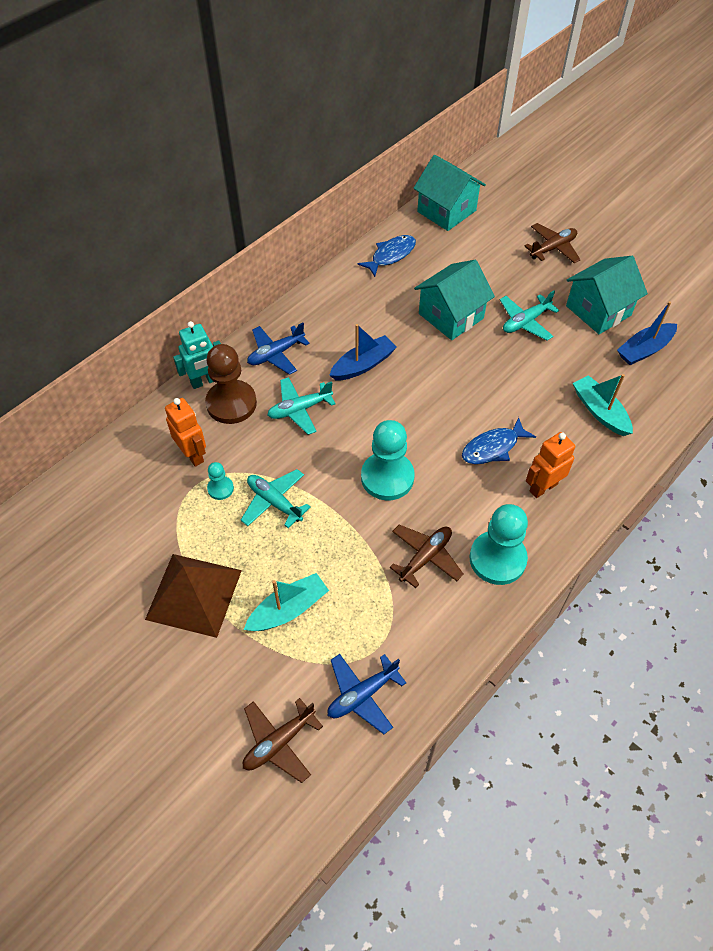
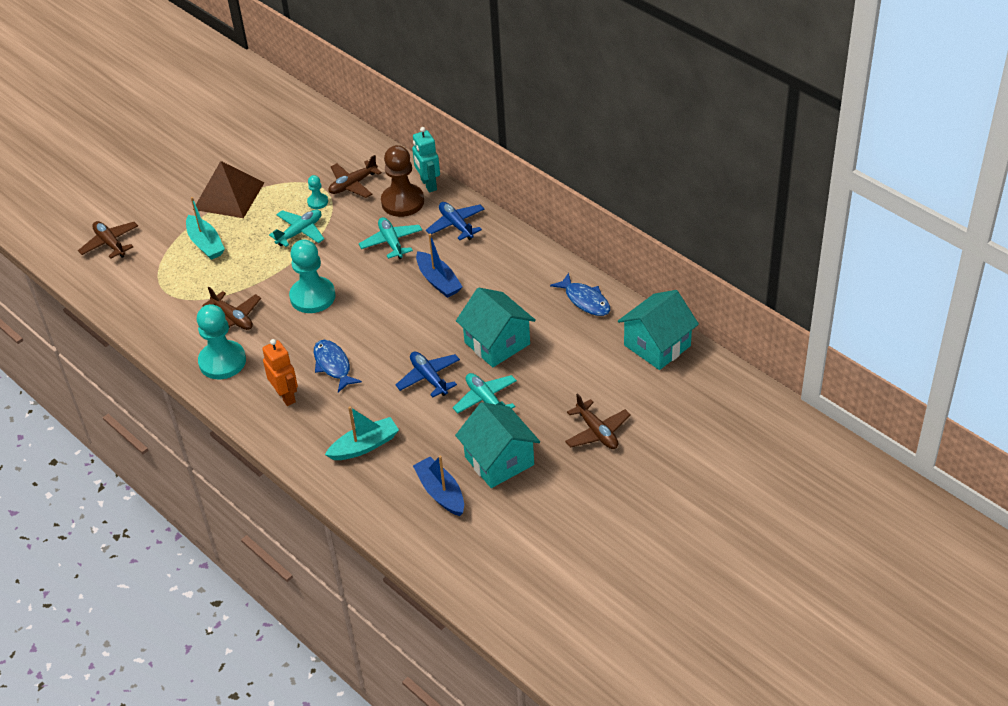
camera: 95 degrees right, 10 degrees down
orange robot [165,398,206,467] -> brown plane [329,155,382,198]
blue plane [328,654,406,734] -> blue plane moved to [395,352,460,397]

